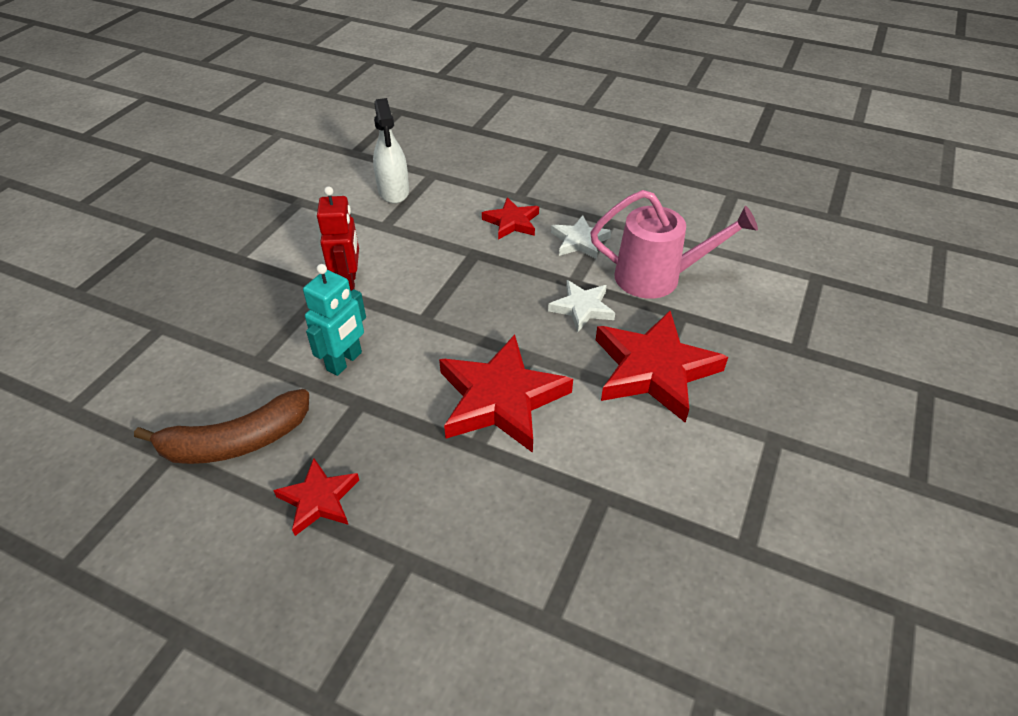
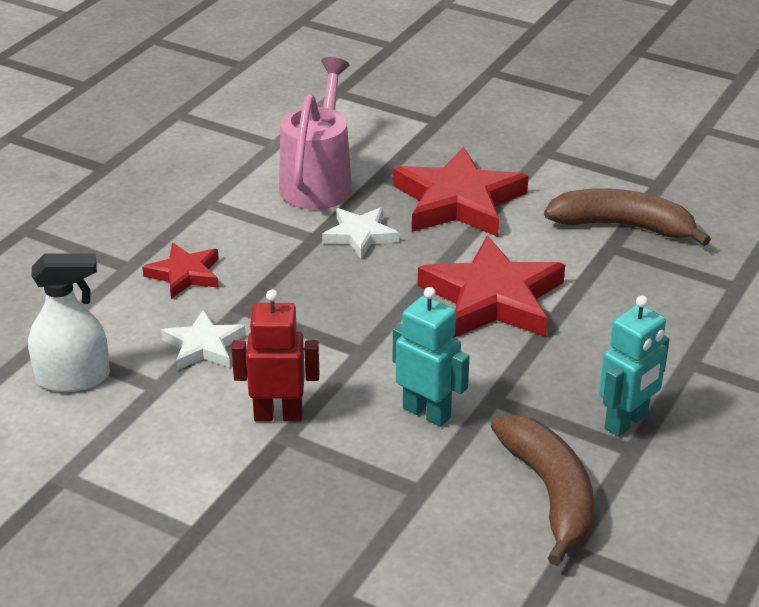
camera: 85 degrees left, 10 degrees down
red star [273,458,359,536] -> turquoise robot [599,295,669,437]
white star [551,215,611,259] -> white star moved to [161,310,246,370]
none -> brown banana [544,188,711,246]

